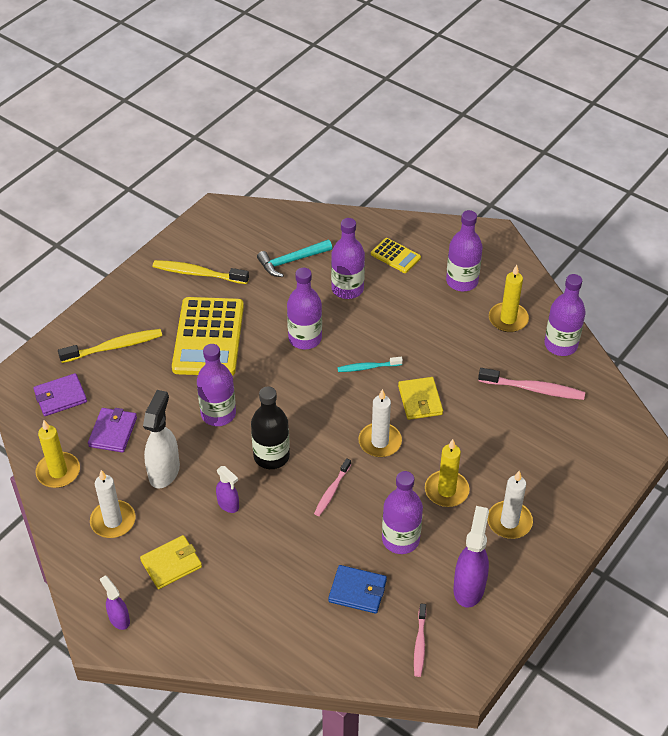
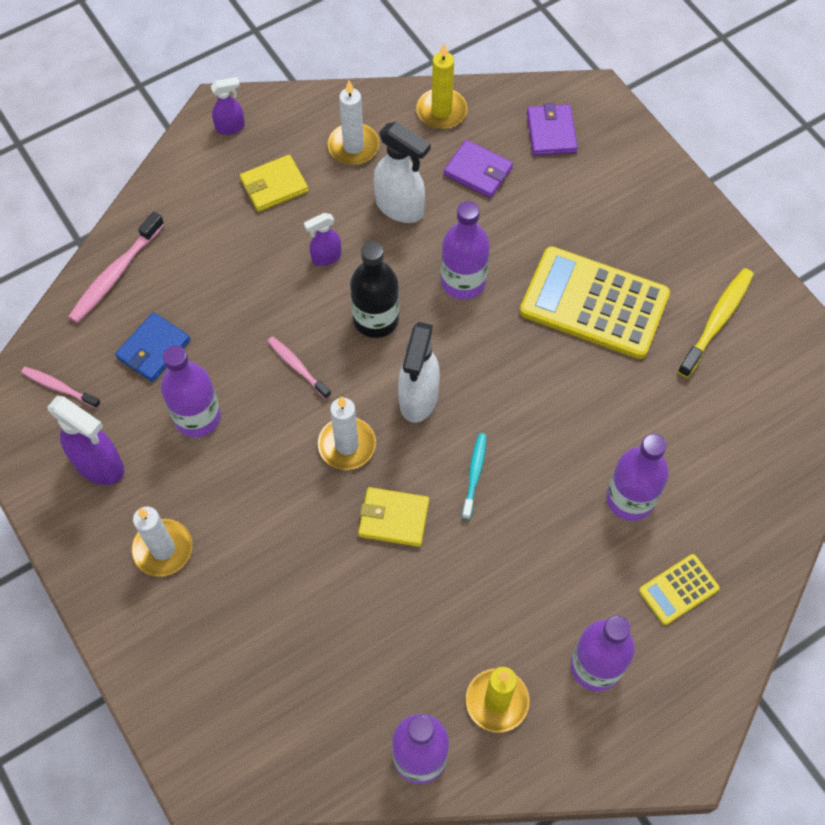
camera: 110 degrees right, 15 degrees up
yellow toothbrush [58,329,162,363] -> none
yellow wallet [140,535,202,589] -> yellow wallet turned 75 degrees clockwise [240,155,309,212]
turquoise hammer [257,239,332,277] -> none
purple bottle [287,268,322,349] -> none
yellow candle [425,439,469,507] -> none
pink toothbrush [478,368,585,400] -> pink toothbrush moved to [68,212,165,323]
none -> white spray bottle [398,322,440,423]

